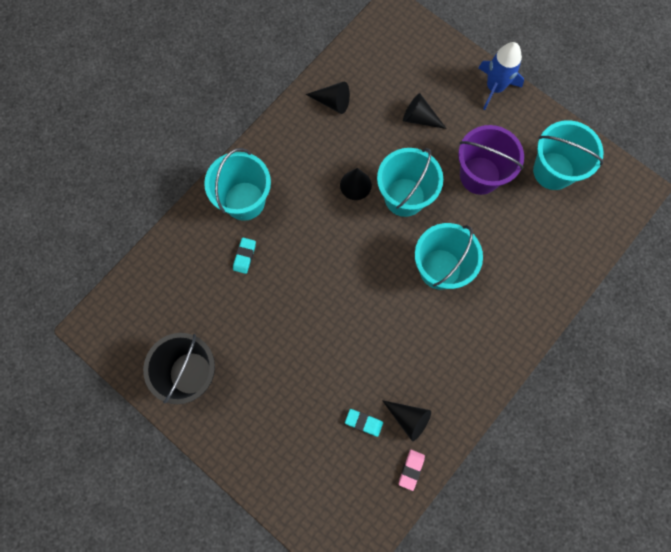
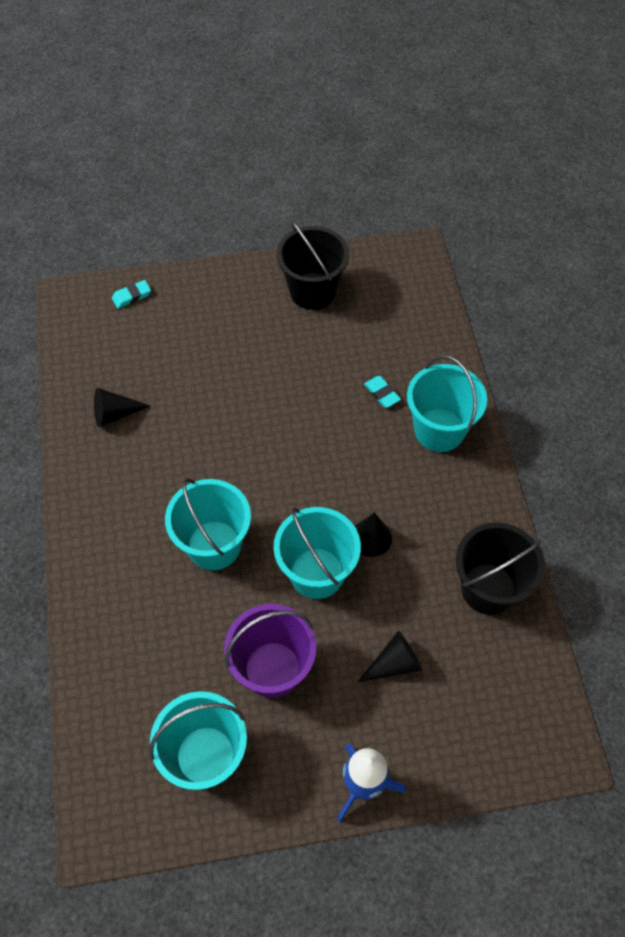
camera: 130 degrees right, 15 degrees down
black cone [306,81,350,114] -> black bucket [456,522,544,615]
turquoise eraser [345,409,383,437] -> turquoise eraser moved to [112,280,151,308]
pink eraser [399,450,425,491] -> none

